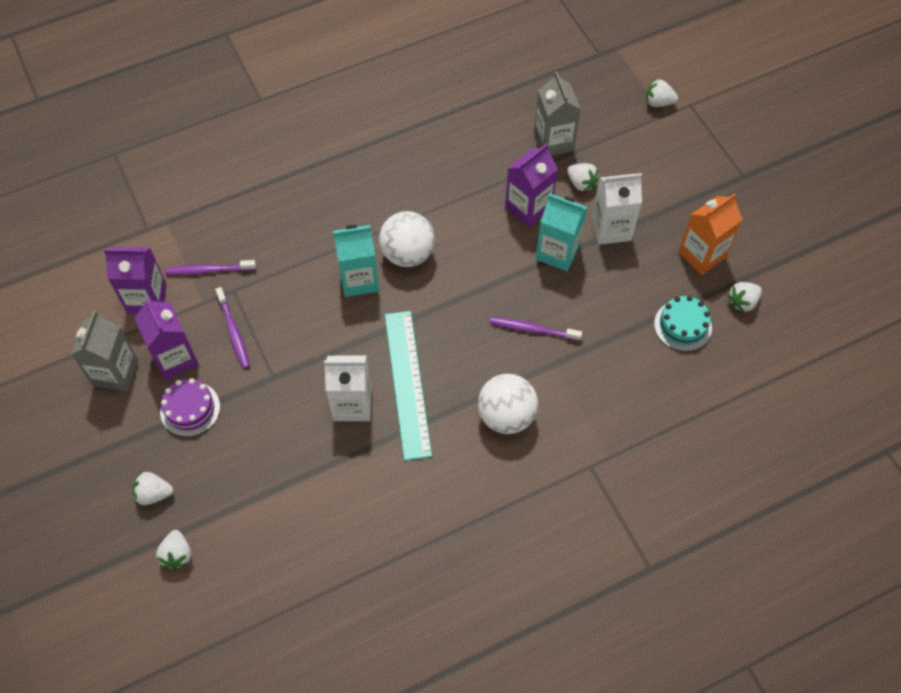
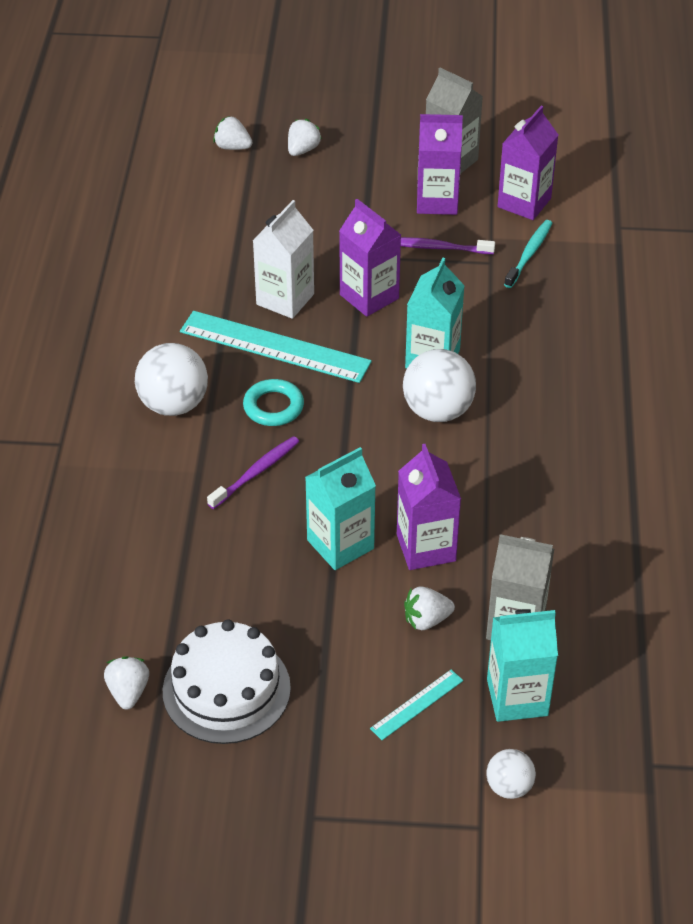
camera: 120 degrees right, 15 degrees down
purple cake [160,378,220,437] -> none
purple toothbrush [165,260,256,275] -> turquoise toothbrush [504,220,552,288]
white carton [592,173,642,245] -> none
white strawberry [646,79,678,107] -> white ball [486,749,536,799]
turquoise cake [654,296,712,351] -> none
orange carton [678,193,743,275] -> white cake [163,619,291,744]
none -> turquoise ring [243,379,304,426]
none -> purple carton [339,199,401,317]
none -> turquoise ruler [370,669,463,740]
none -> turquoise carton [487,609,558,722]

